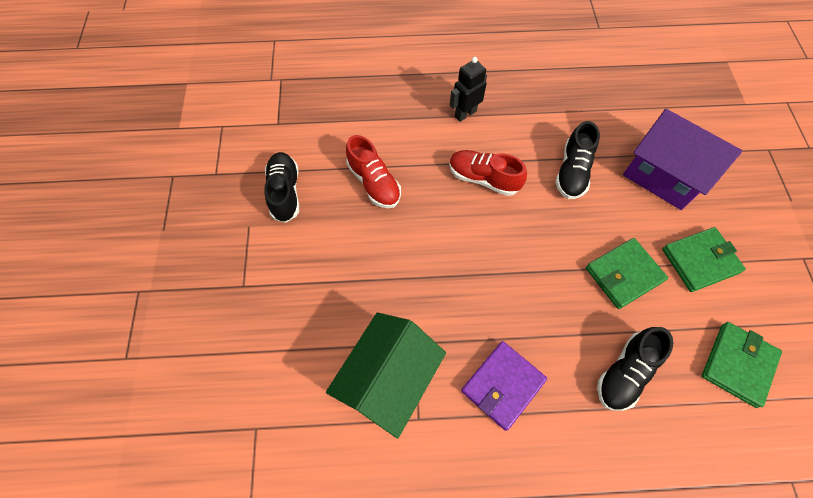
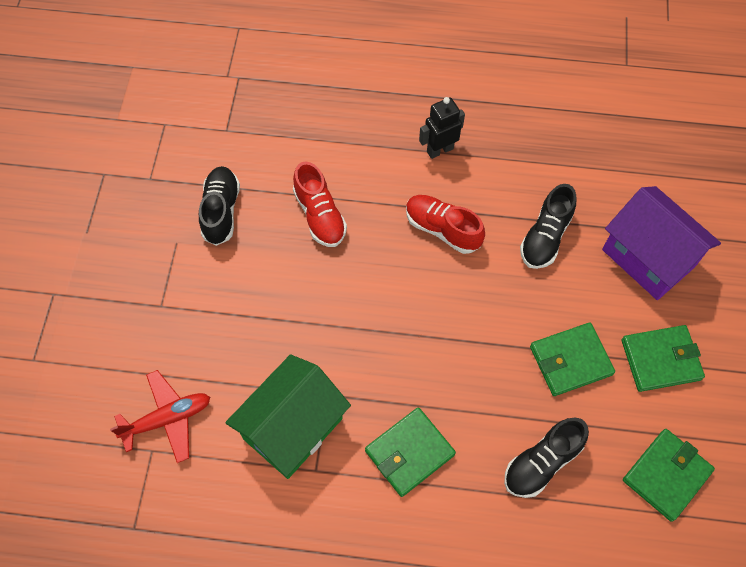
camera: 10 degrees right, 0 degrees up
purple wallet [461,341,547,431] -> green wallet [365,407,456,497]
none -> red plane [110,370,210,463]

